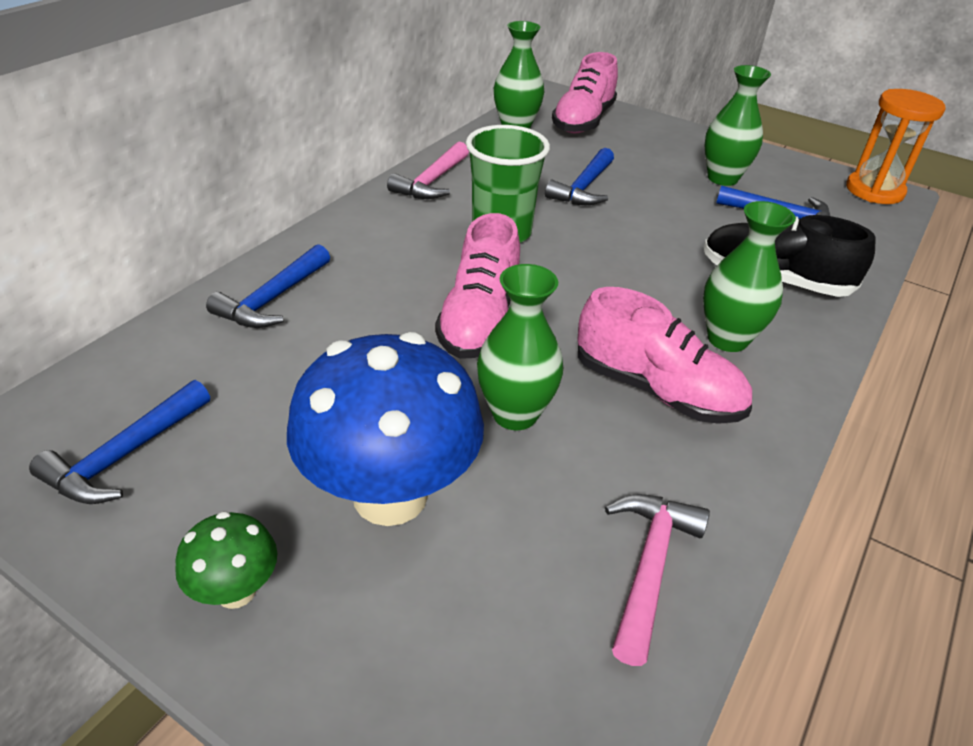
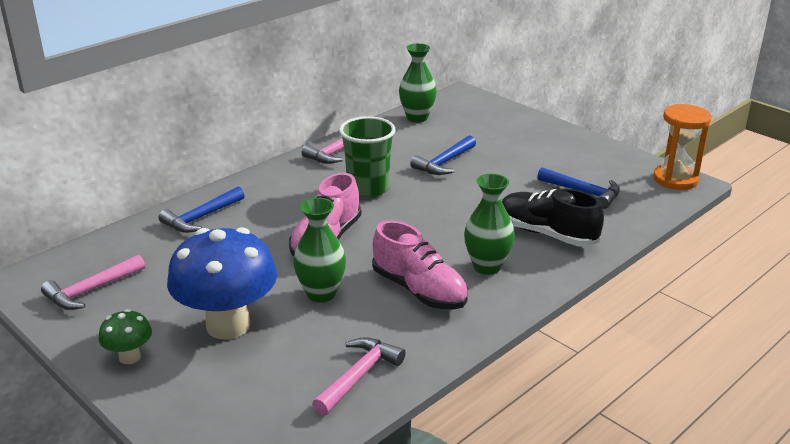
camera: 15 degrees right, 10 degrees down
blue hammer [29,380,210,504] -> pink hammer [41,255,145,310]
pink shoe [552,52,618,134] -> none
green vase [704,65,771,186] -> none

